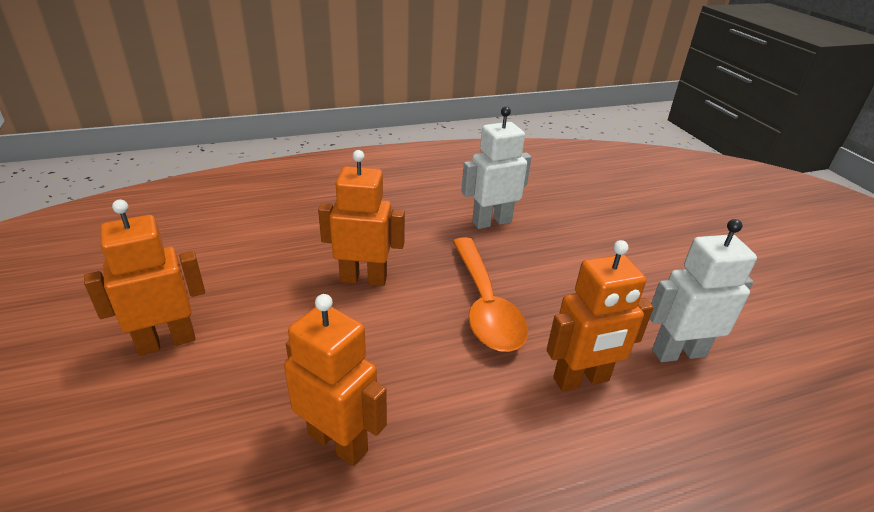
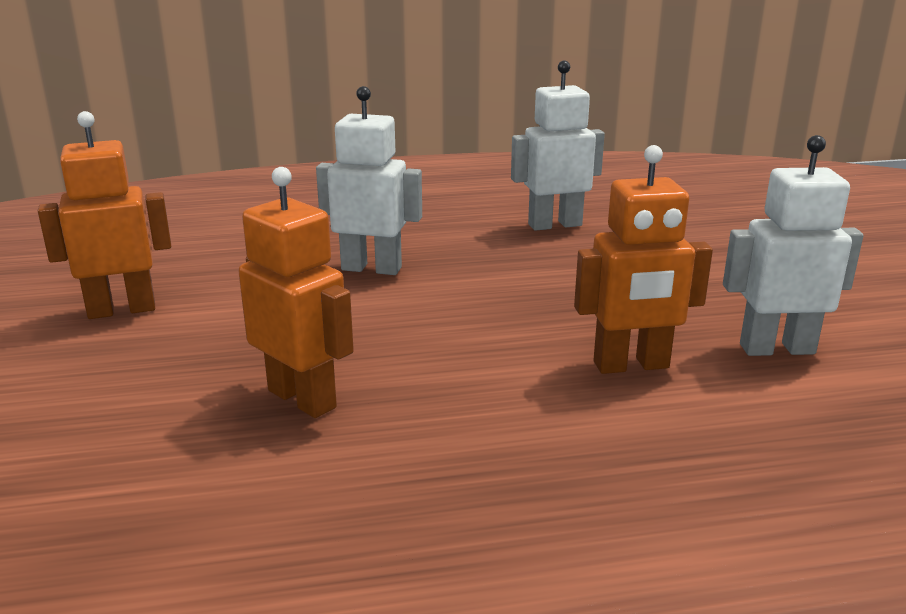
camera: 10 degrees right, 10 degrees down
orange robot [318,150,405,286] -> white robot [316,86,422,275]
orange spoon [452,237,528,352] -> none

